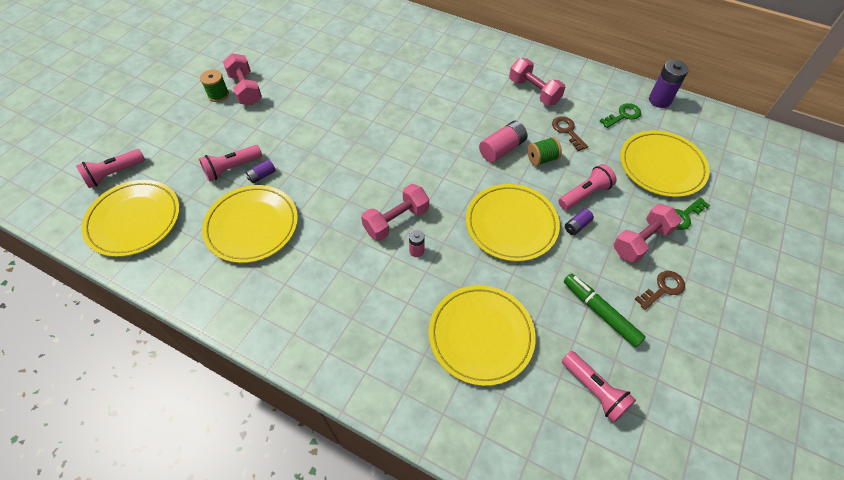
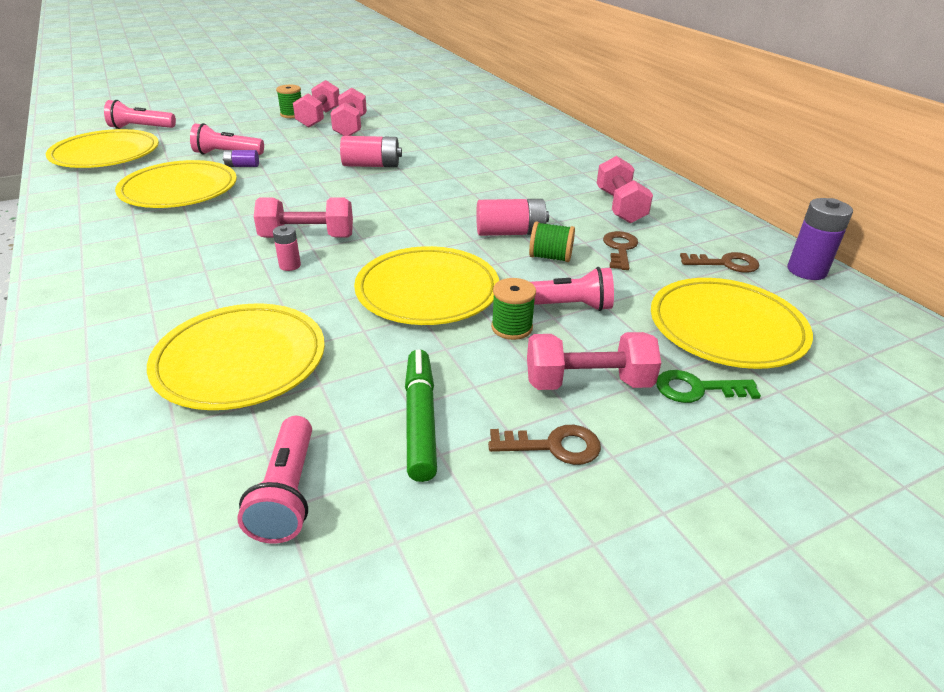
camera: 35 degrees right, 20 degrees down
purple battery [565,209,594,235] -> green spool [491,278,536,340]
green key [600,103,641,128] -> brown key [680,252,760,273]
none -> pink dumbbell [330,88,367,136]
none -> pink battery [340,136,402,167]

